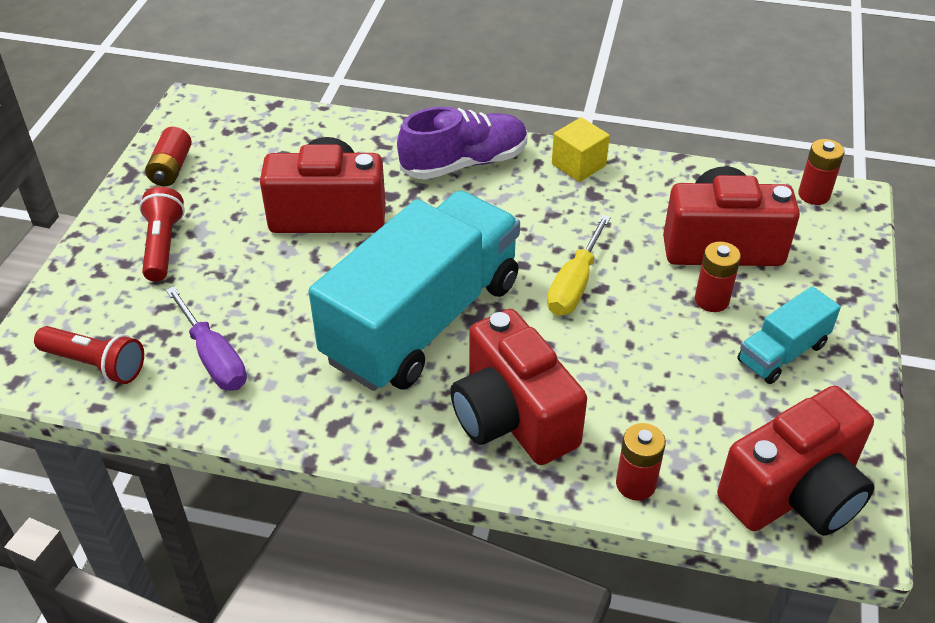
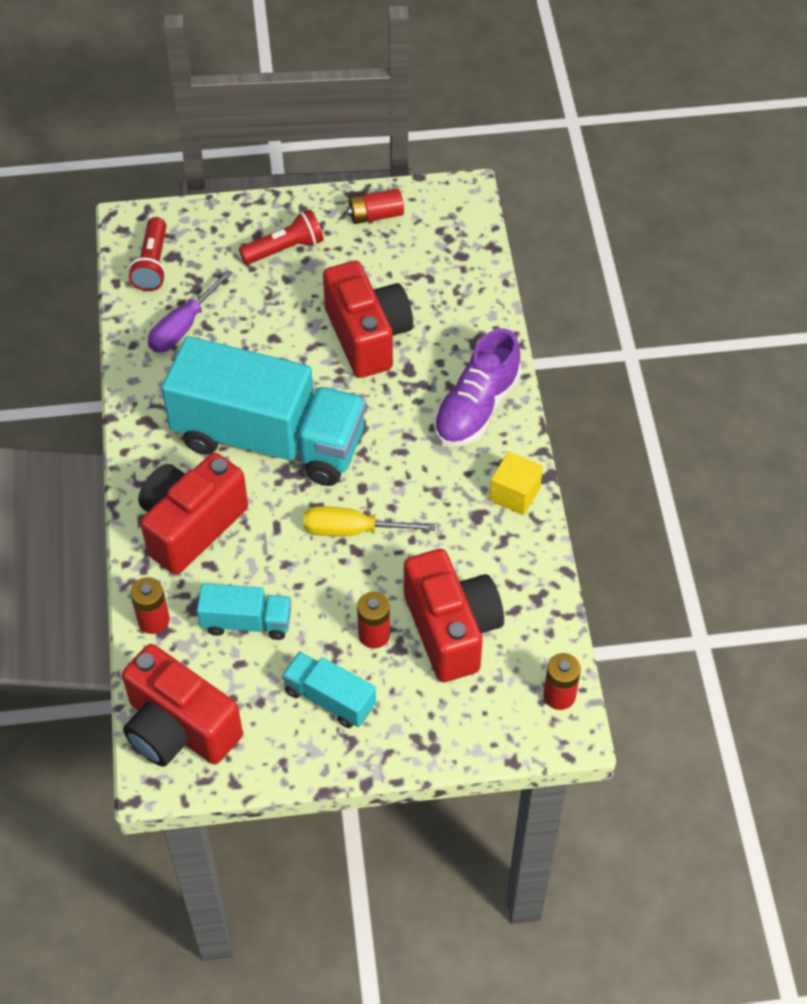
camera: 70 degrees right, 10 degrees up
purple shoe [397,107,527,180] -> purple shoe turned 75 degrees clockwise [434,328,522,447]
none -> turquoise truck [197,583,291,640]

